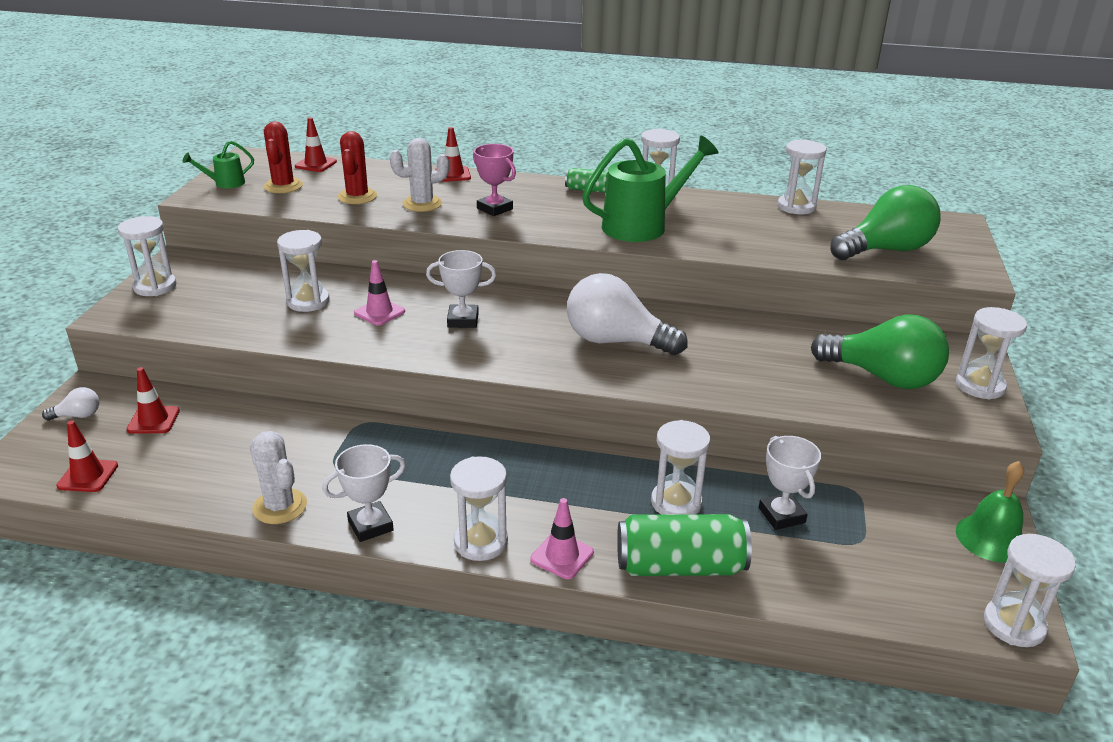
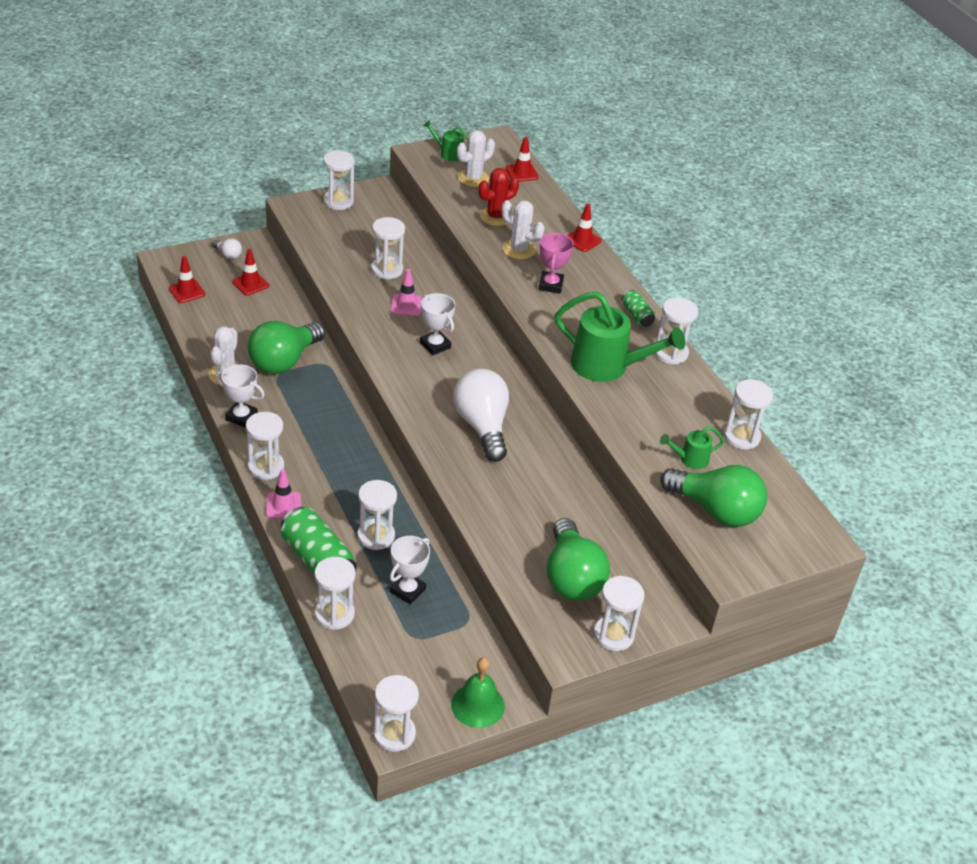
camera: 50 degrees right, 10 degrees up
red cactus [264,122,303,193] -> white cactus [457,130,495,187]
none -> green light bulb [248,321,325,374]
none -> white hourglass [314,557,356,630]
none -> green watering can [660,426,724,469]

